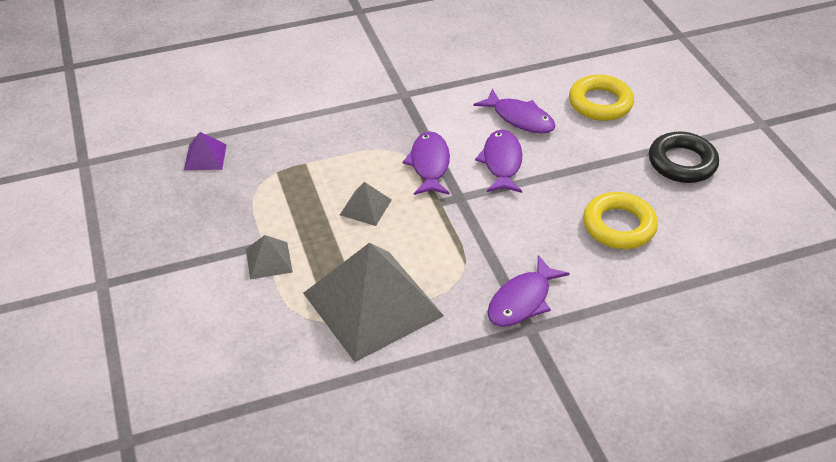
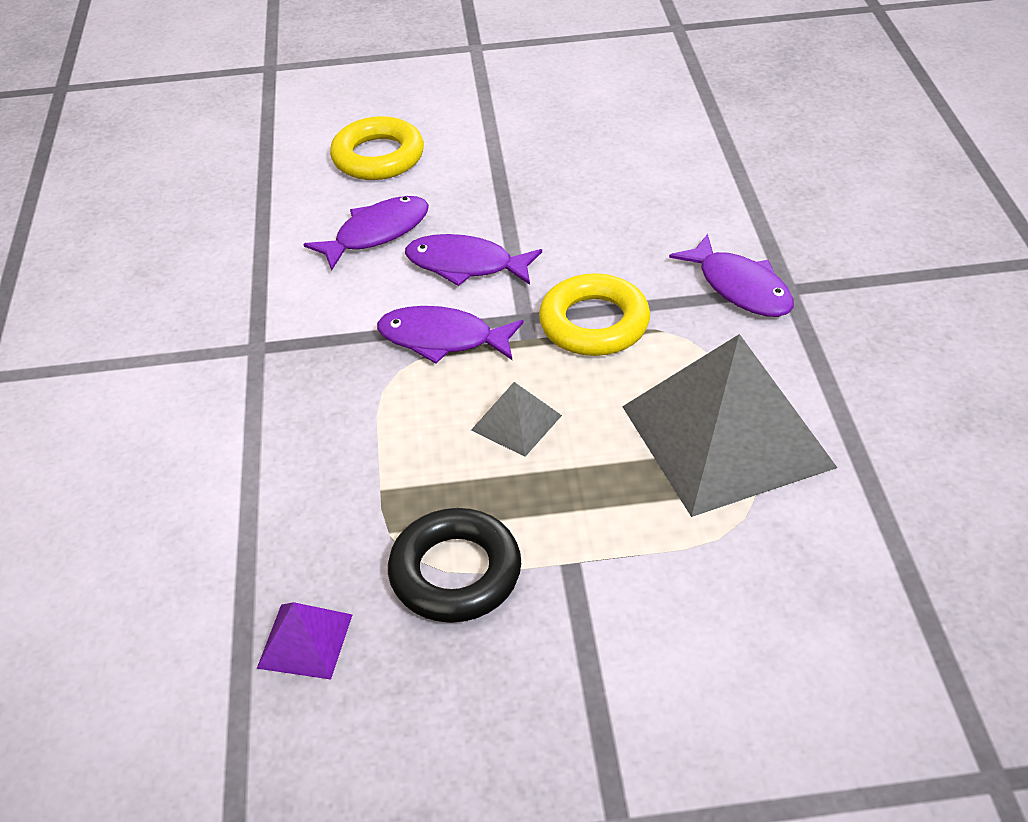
camera: 75 degrees left, 0 degrees up
grey pyramid [246,235,293,279] -> none
yellow ring [583,192,658,249] -> yellow ring moved to [539,273,650,356]
black ring [649,132,719,183] -> black ring moved to [388,508,521,623]

